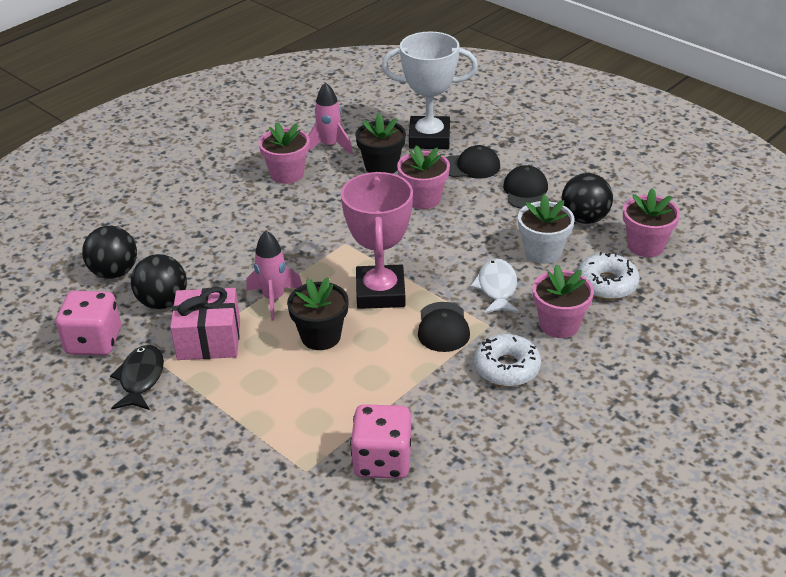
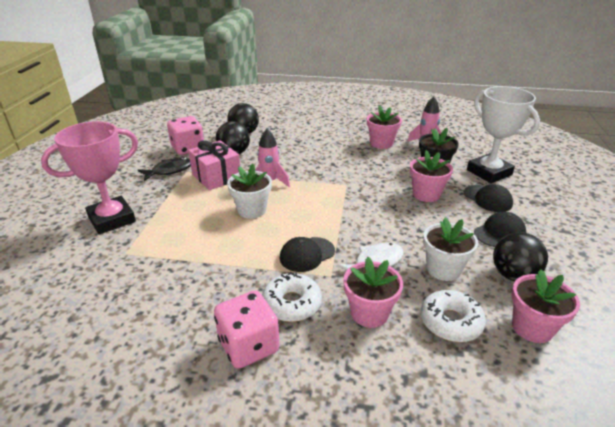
camera: 55 degrees right, 5 degrees down
black flower pot [287,277,349,350] -> white flower pot [227,164,272,219]
pink trophy [341,172,413,309] -> pink trophy moved to [41,121,138,234]
pink dice [350,404,411,479] -> pink dice moved to [214,290,280,369]

